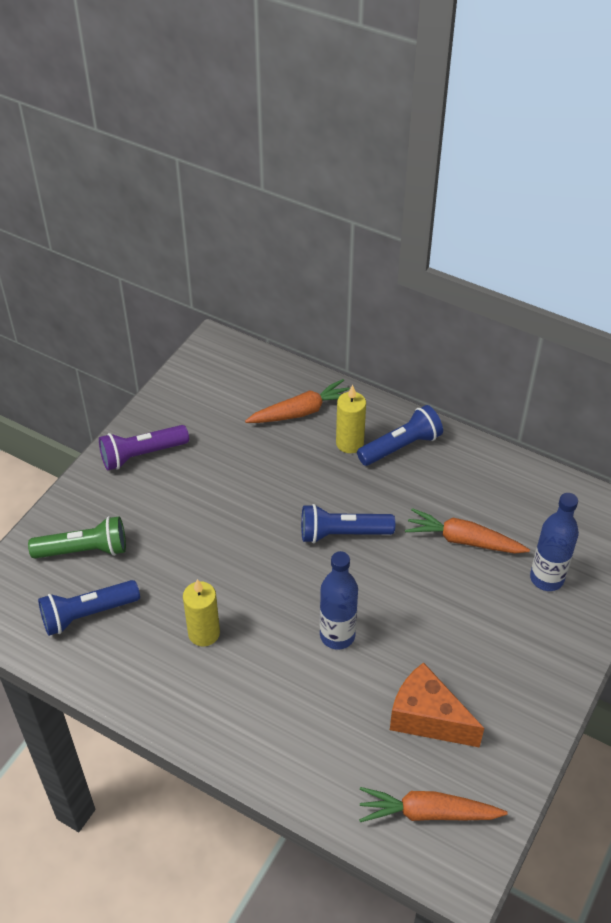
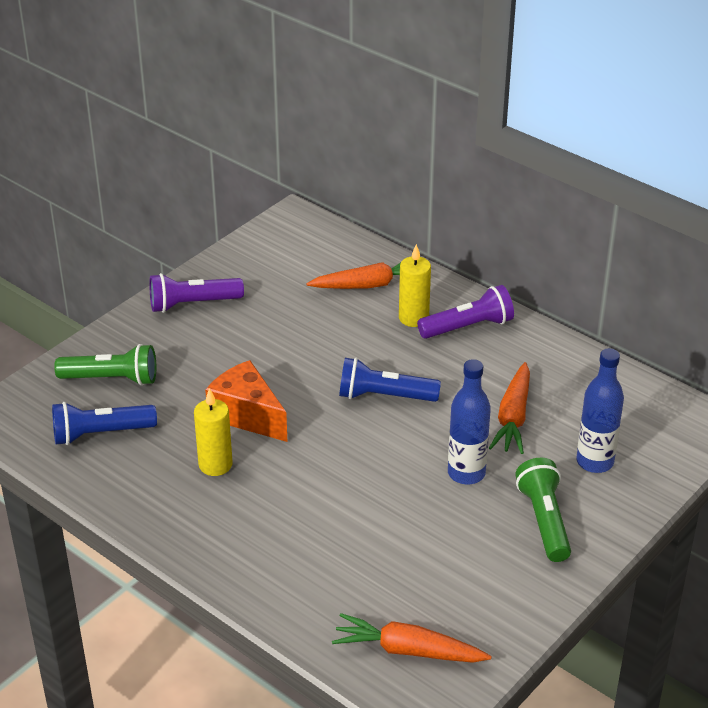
camera: 10 degrees right, 10 degrees down
blue bottle [320,551,358,650] -> blue bottle moved to [448,359,491,484]
blue flashlight [357,405,443,466] -> purple flashlight [417,285,514,339]
orange cheese [390,662,484,748] -> orange cheese moved to [205,360,287,442]
orange carrot [405,508,530,554] -> orange carrot turned 105 degrees counterclockwise [489,362,530,454]
none -> green flashlight [515,458,571,562]

